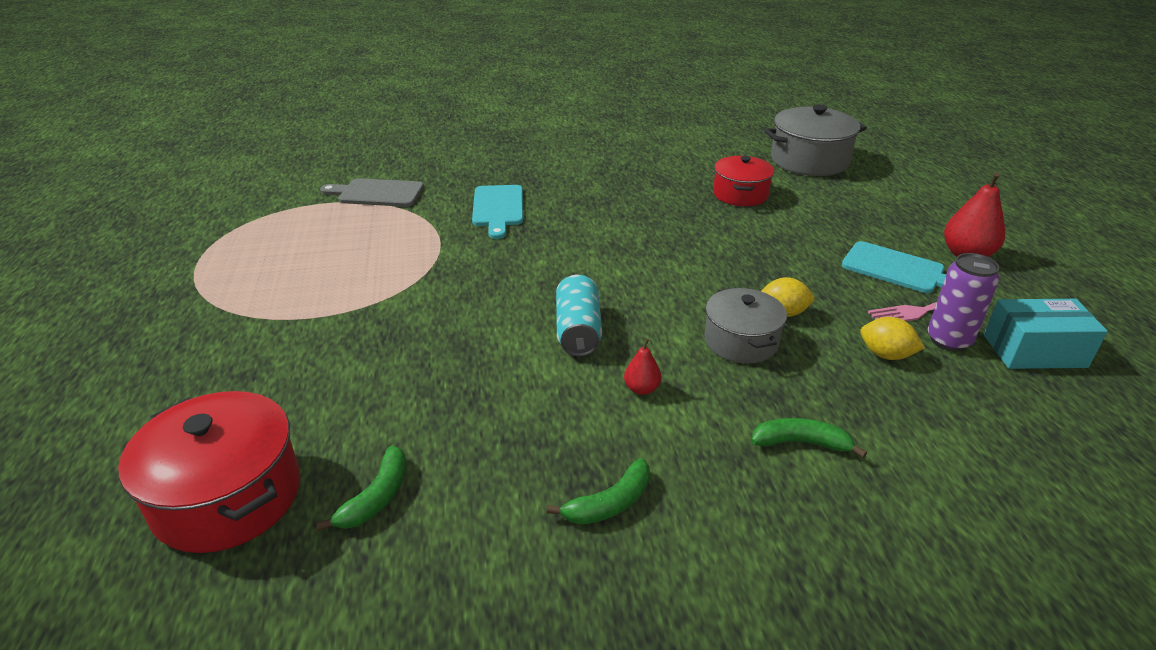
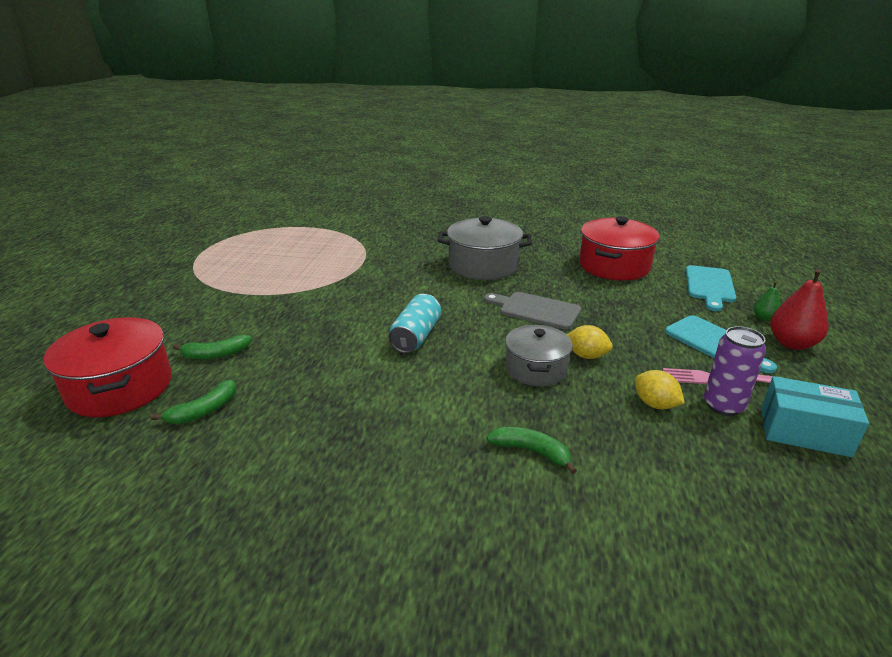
camera: 20 degrees right, 5 degrees down
grey cutting board [320,178,424,207] -> grey cutting board moved to [484,292,581,330]
turquoise cutting board [472,185,523,239] -> turquoise cutting board moved to [686,265,736,311]
green banana [546,458,650,525] -> green banana moved to [173,335,252,359]
red pear [624,339,661,395] -> none
red pot [713,156,774,206] -> red pot [579,216,660,281], size x1.52
grey pot [764,105,867,176] -> grey pot moved to [438,216,532,280]
none -> green pear [753,281,781,321]

